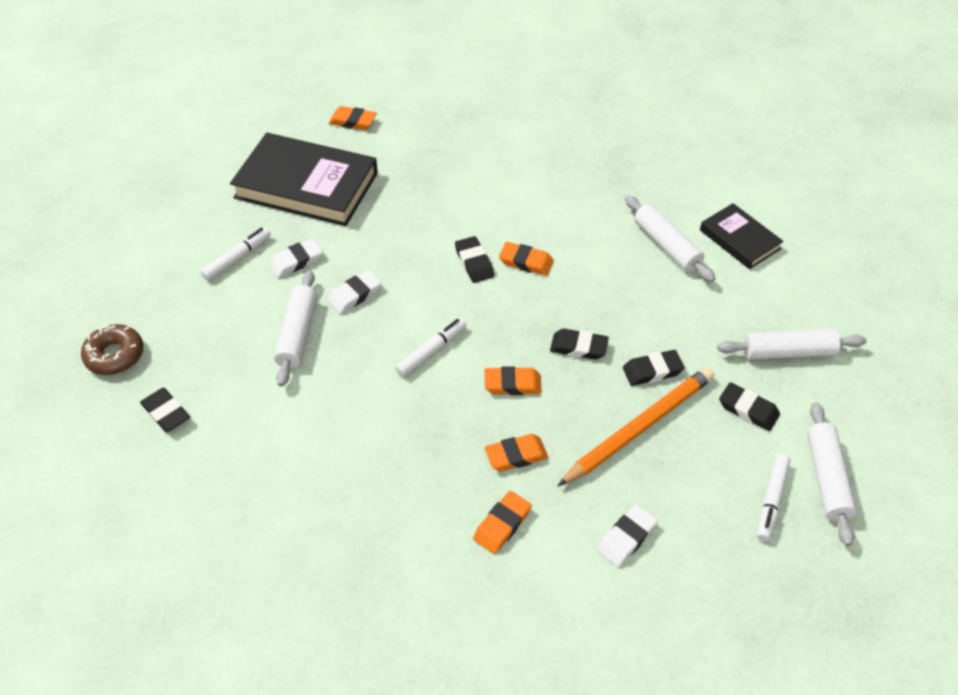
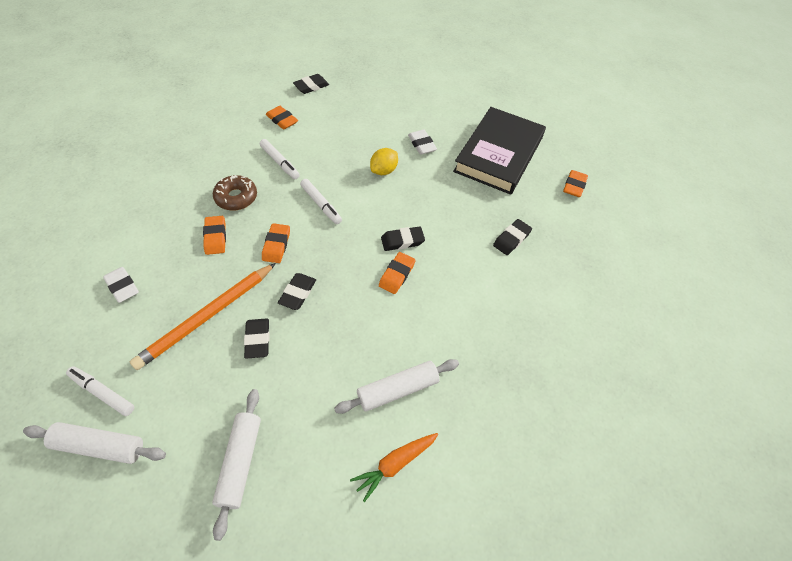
camera: 95 degrees right, 5 degrees up
brown donut [81,324,143,375] -> brown donut moved to [213,175,257,210]
white marker [200,227,271,281] -> white marker moved to [260,139,300,179]
white rolling pin [274,270,317,387] -> none
white eraser [327,270,382,314] -> yellow lemon [370,148,398,175]
orange eraser [473,491,532,554] -> orange eraser moved to [266,106,298,129]
orange pencil [558,367,714,486] -> orange pencil turned 75 degrees clockwise [130,263,276,370]
black book [700,203,784,269] -> orange carrot [350,433,438,502]
black eraser [719,382,780,431] -> black eraser moved to [493,219,532,255]

